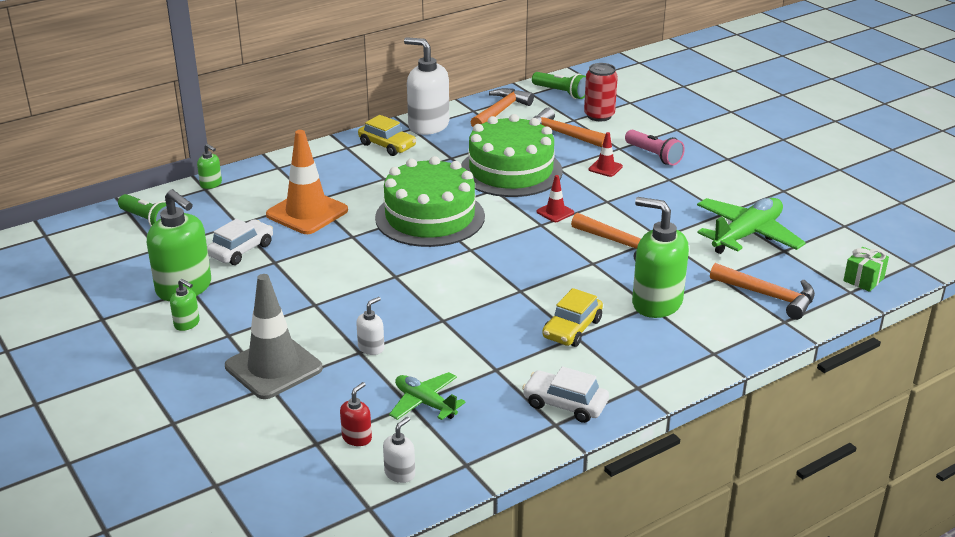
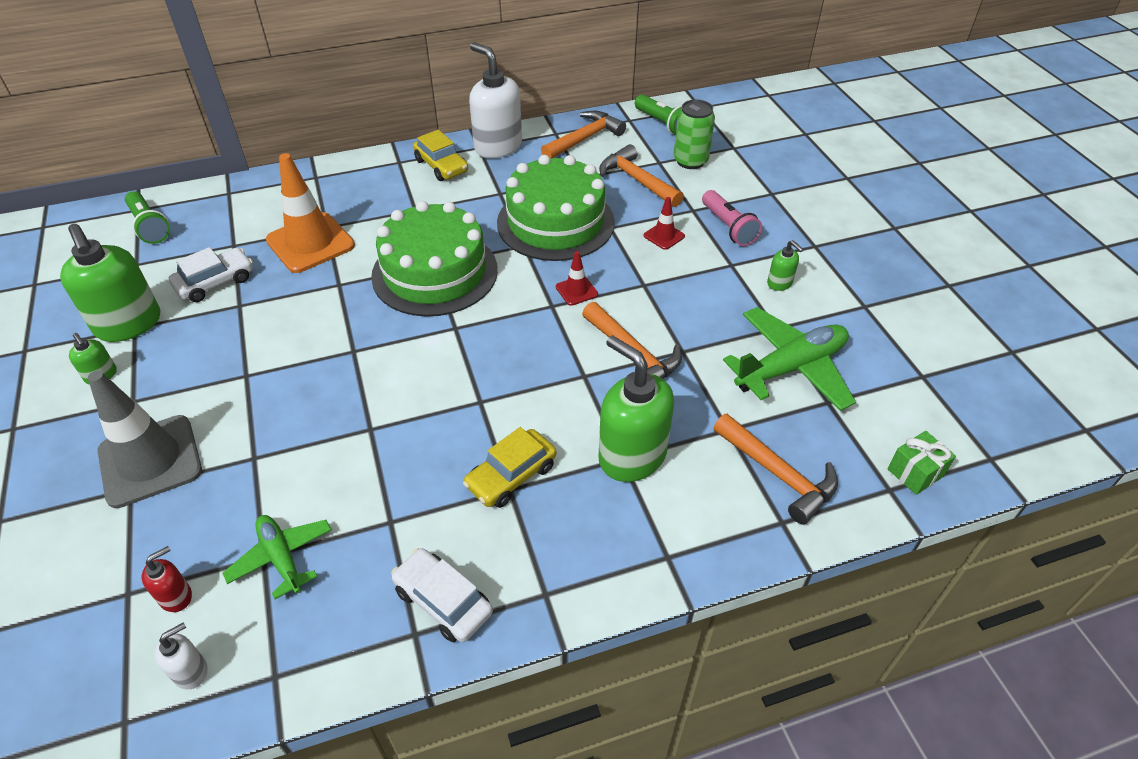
camera: 15 degrees right, 15 degrees up
green soap dispenser [197,144,222,189] -> green soap dispenser moved to [767,240,804,291]
white soap dispenser [356,297,384,355] -> none
red can [584,63,618,121] -> green can [674,99,715,169]

